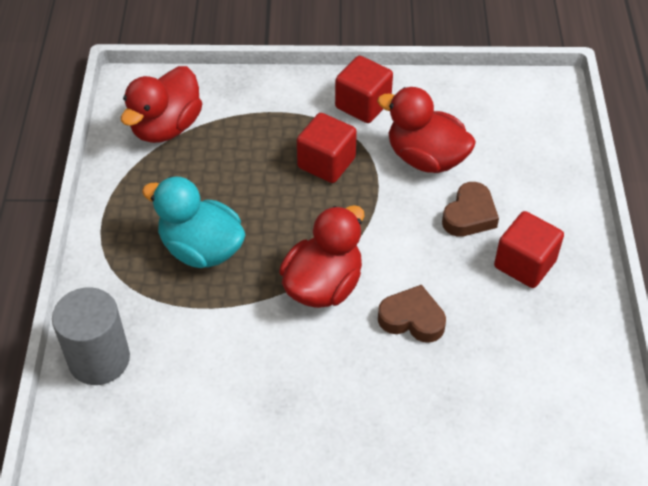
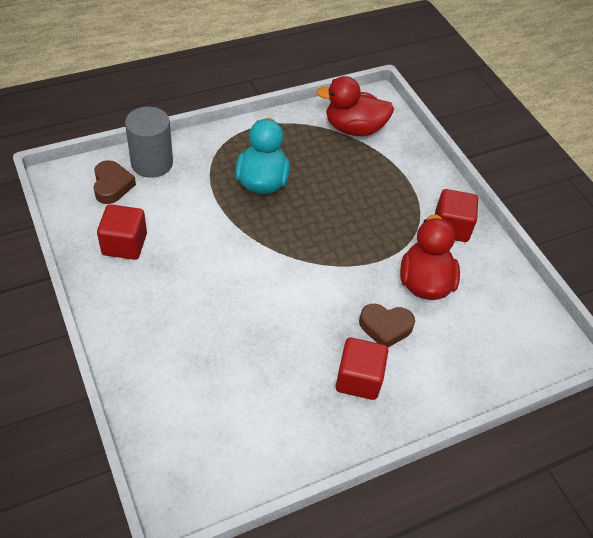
camera: 60 degrees right, 0 degrees up
red duck [279,205,364,308] -> none
red cube [297,113,357,183] -> red cube moved to [97,204,147,260]
brown heart [378,285,446,343] -> brown heart moved to [93,160,136,204]

